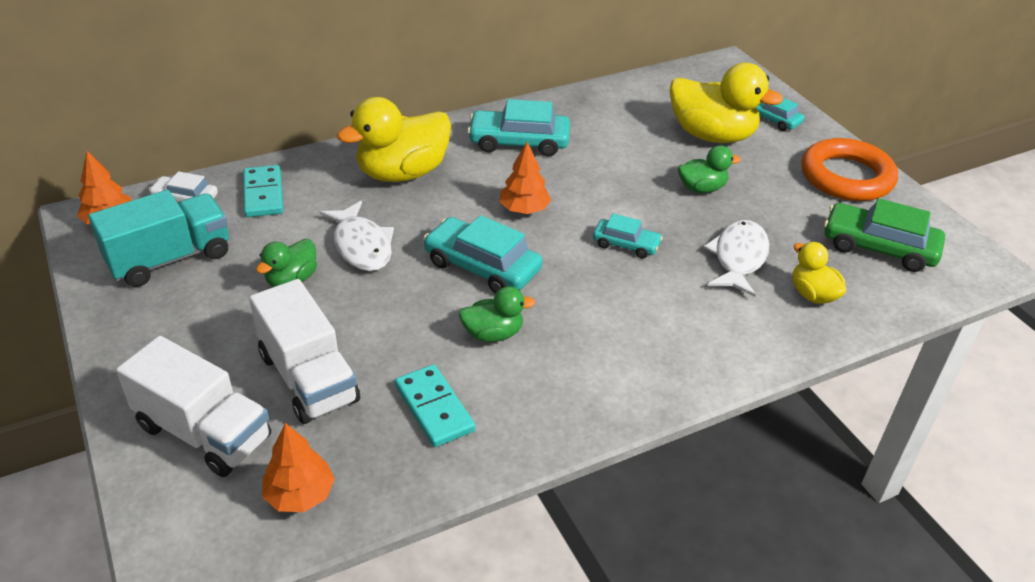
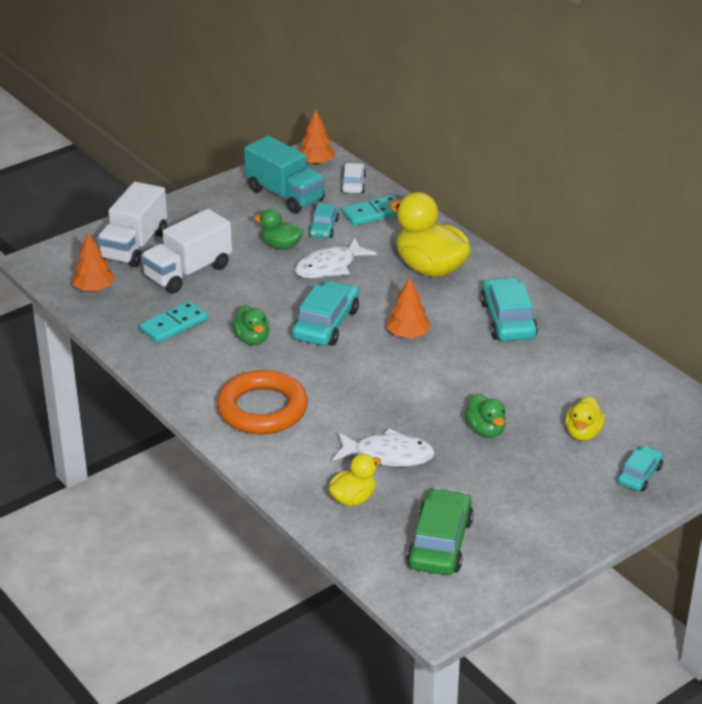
camera: 80 degrees right, 5 degrees down
turquoise car [593,214,663,258] -> turquoise car moved to [308,203,339,238]
yellow duck [670,63,783,143] -> yellow duck [565,396,605,441], size x0.53
orange ring [801,138,898,201] -> orange ring moved to [217,370,308,434]

